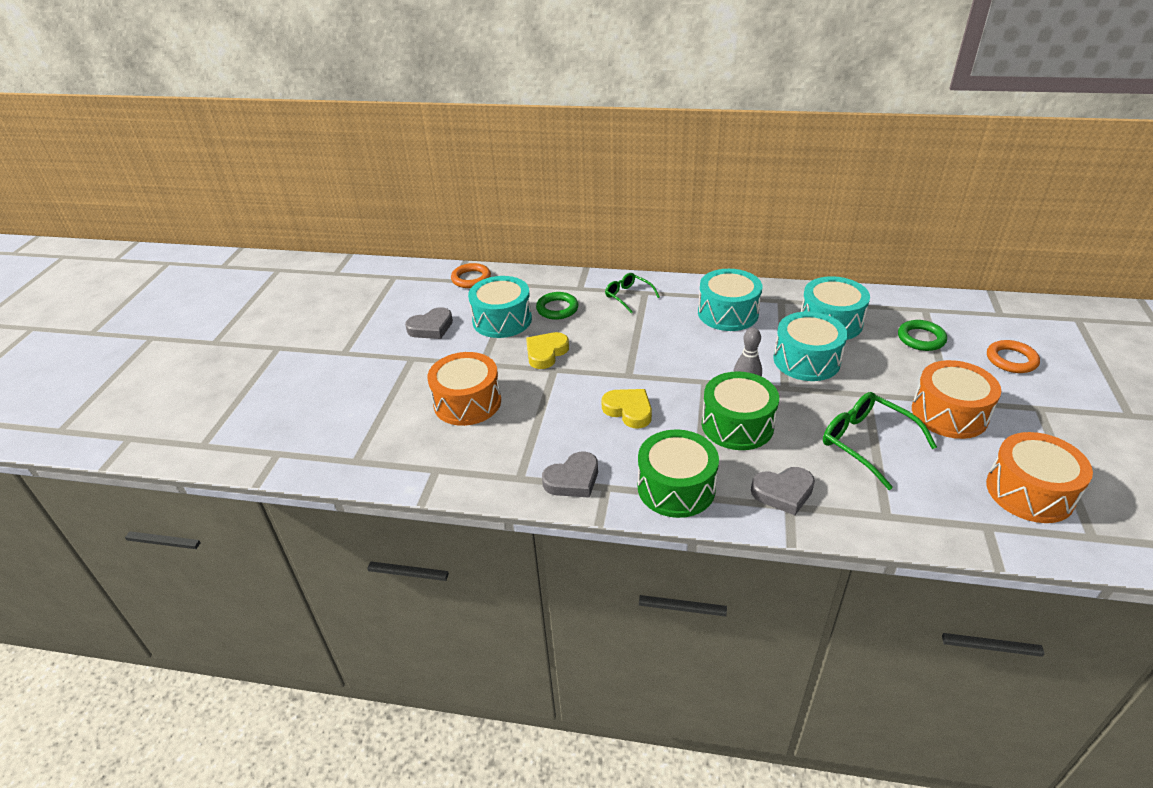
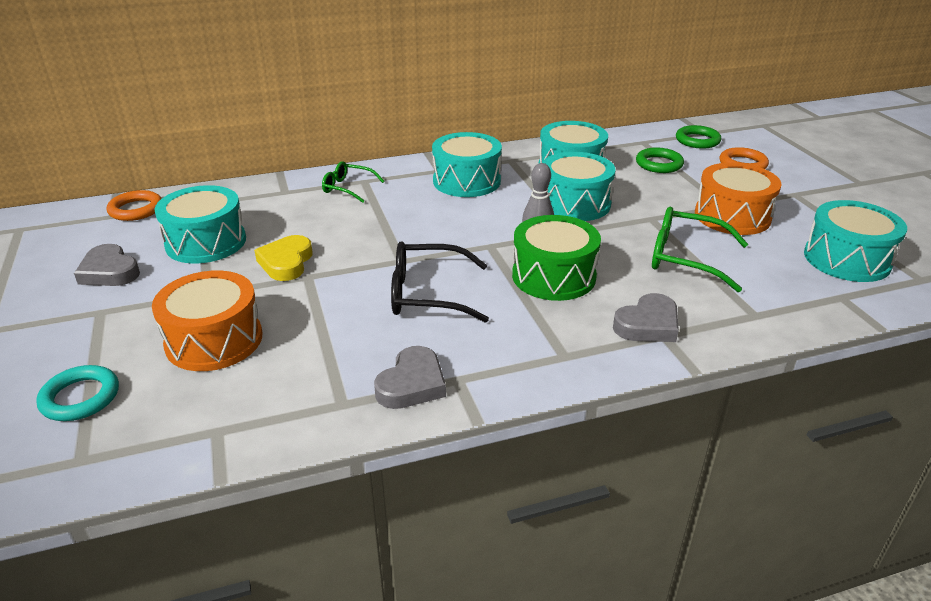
camera: 30 degrees left, 5 degrees down
grey heart [405,307,453,339] -> grey heart turned 105 degrees clockwise [74,244,140,286]
green ring [536,292,579,320] -> green ring moved to [676,125,721,149]
yellow heart [601,389,652,428] -> black glasses [391,241,489,323]
green drum [638,429,719,518] -> none
orange drum [986,432,1093,523] -> turquoise drum [804,200,907,282]
none -> turquoise ring [36,365,119,421]

